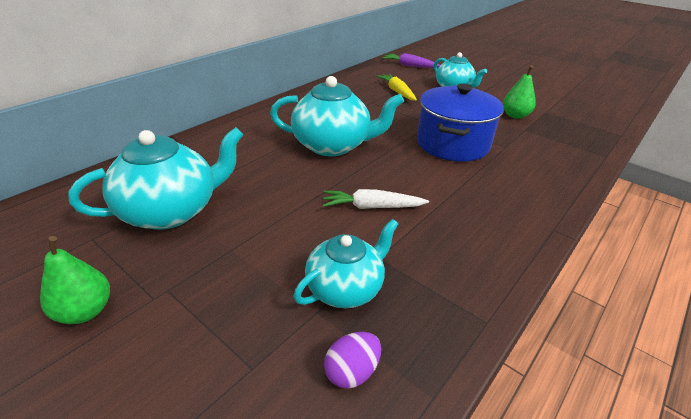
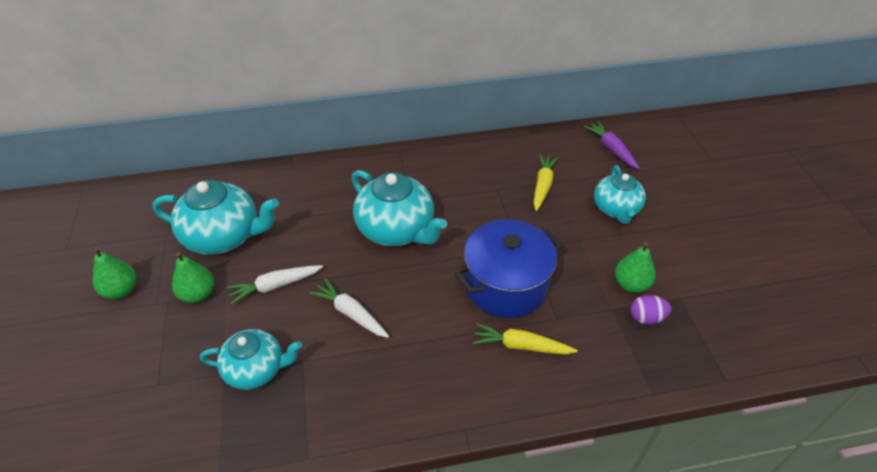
camera: 40 degrees right, 10 degrees up
purple egg [324,332,381,389] -> purple egg moved to [630,295,671,325]
none -> green pear [172,252,214,303]
none -> white carrot [227,265,323,304]
none -> yellow carrot [473,323,578,354]

